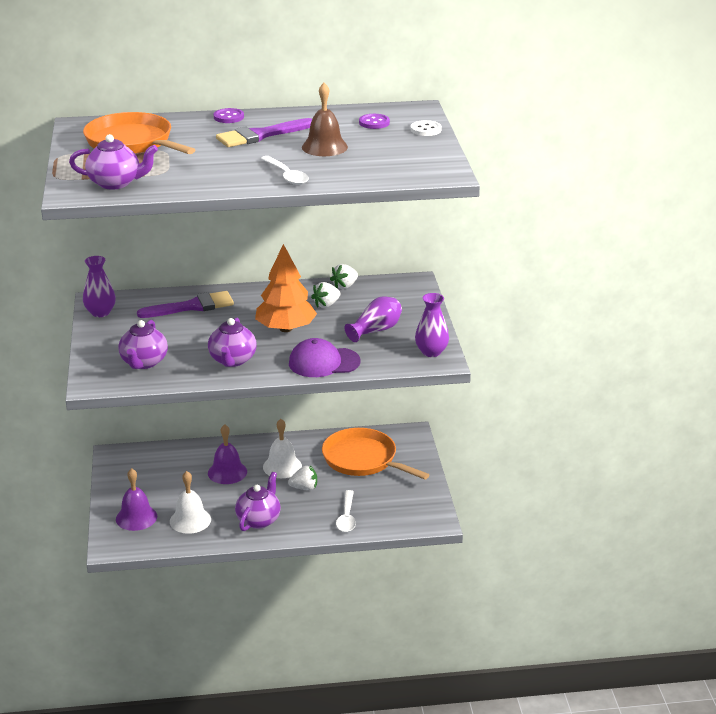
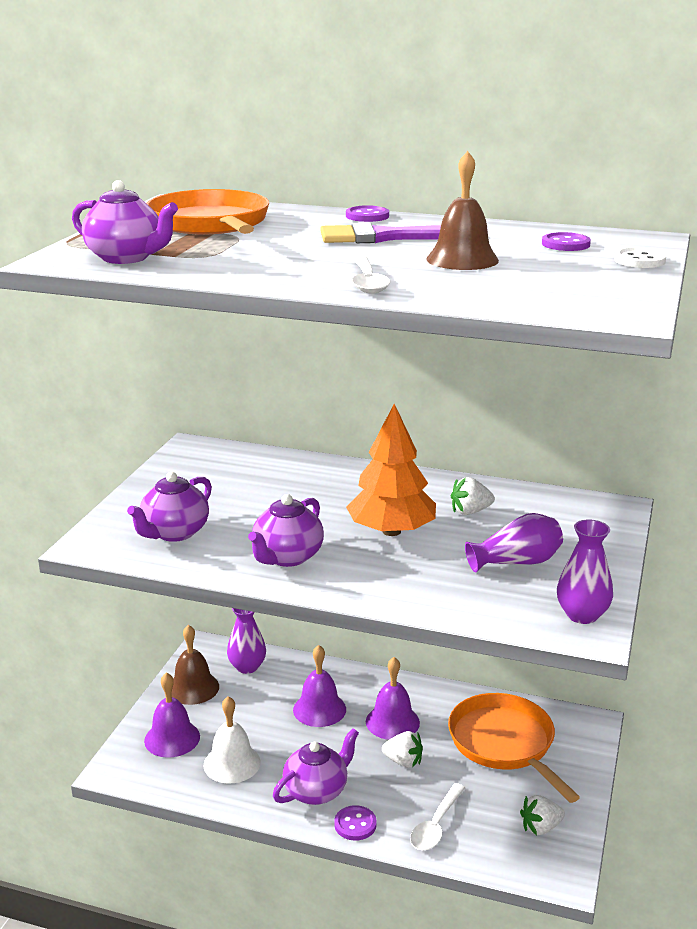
camera: 25 degrees right, 5 degrees down
purple vase [83,256,116,317] -> purple vase moved to [227,608,266,674]
purple brush [137,291,234,318] -> none
white bell [263,419,302,478] -> purple bell [366,657,420,740]
purple cap [289,338,361,377] -> none
white strawberry [330,264,358,289] -> white strawberry moved to [520,795,565,835]
none -> brown bell [171,625,219,705]
none -> purple button [334,805,377,841]

